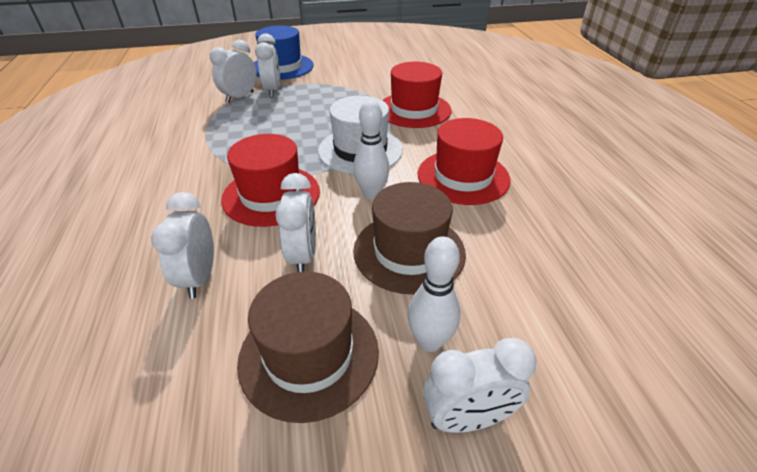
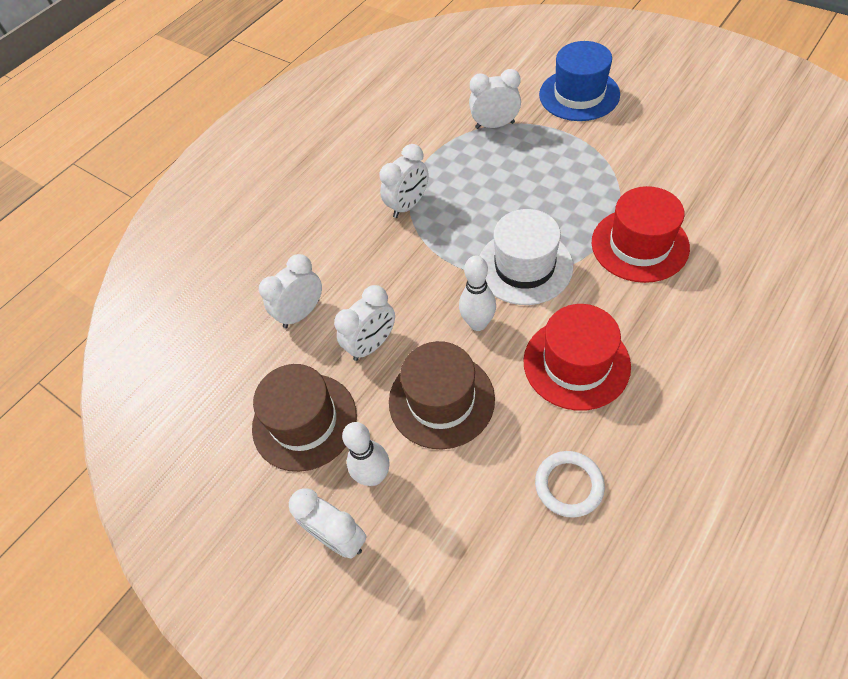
camera: 55 degrees right, 15 degrees up
red hat [221,134,320,227] -> none
white clock [255,33,280,98] -> white clock moved to [380,144,428,218]
none -> white ring [535,451,605,518]

